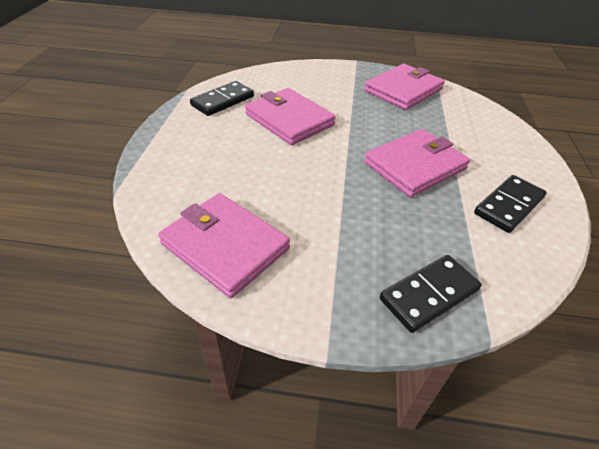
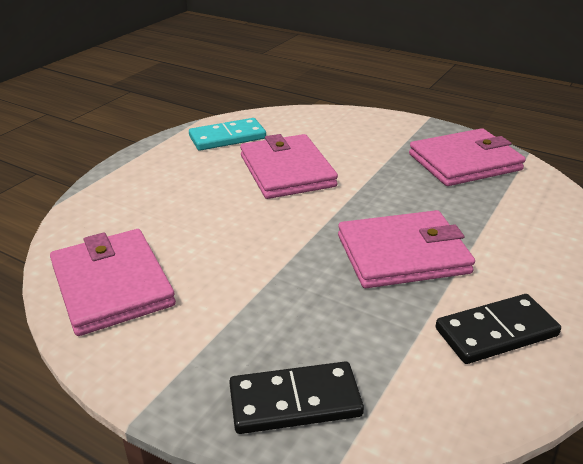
camera: 25 degrees right, 10 degrees down
black domino [190,81,254,116] -> turquoise domino [189,118,266,151]

